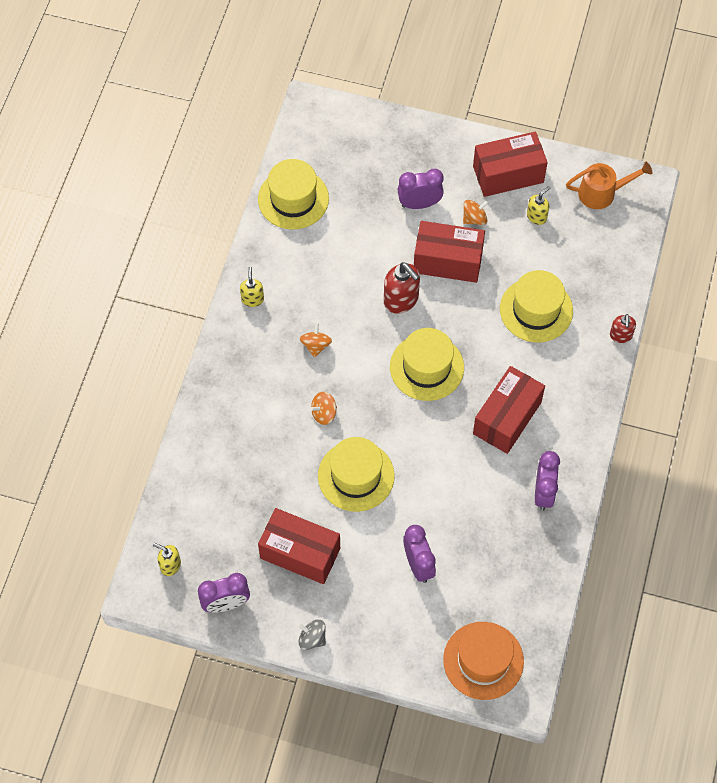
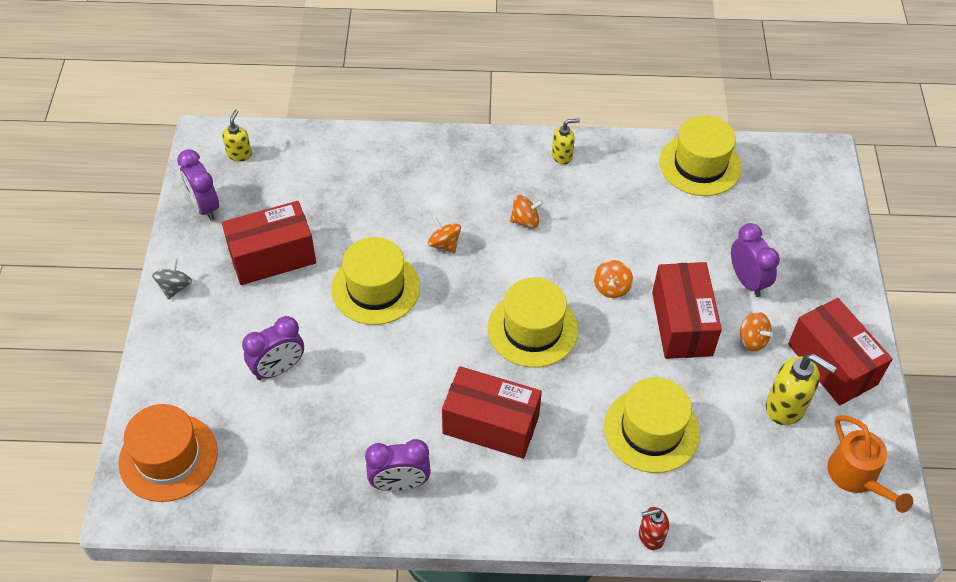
camera: 75 degrees right, 10 degrees down
red box [258,508,340,584] -> red box turned 60 degrees clockwise [222,201,316,285]
red soap dispenser [384,262,420,314] -> orange spinning top [594,260,633,298]
yellow soap dispenser [527,186,550,225] -> yellow soap dispenser [766,354,837,425], size x1.67

